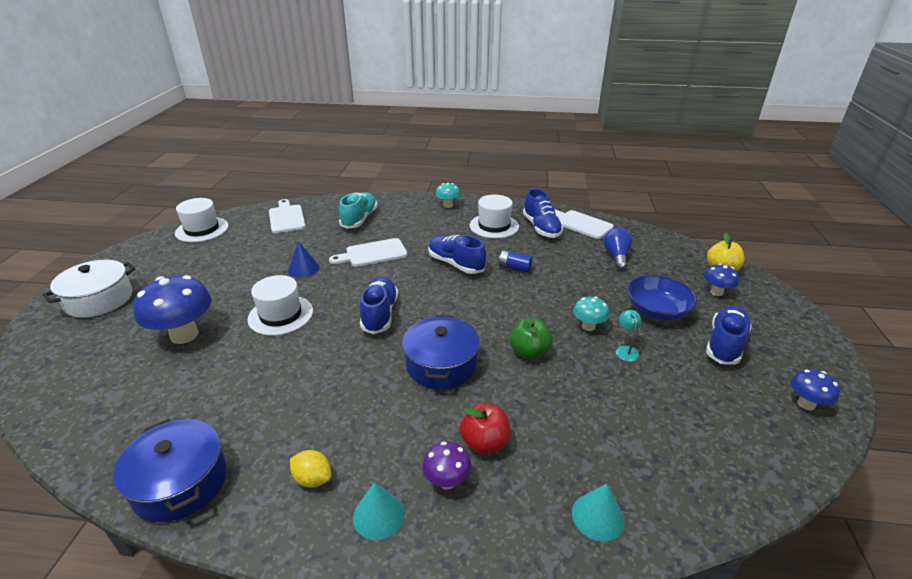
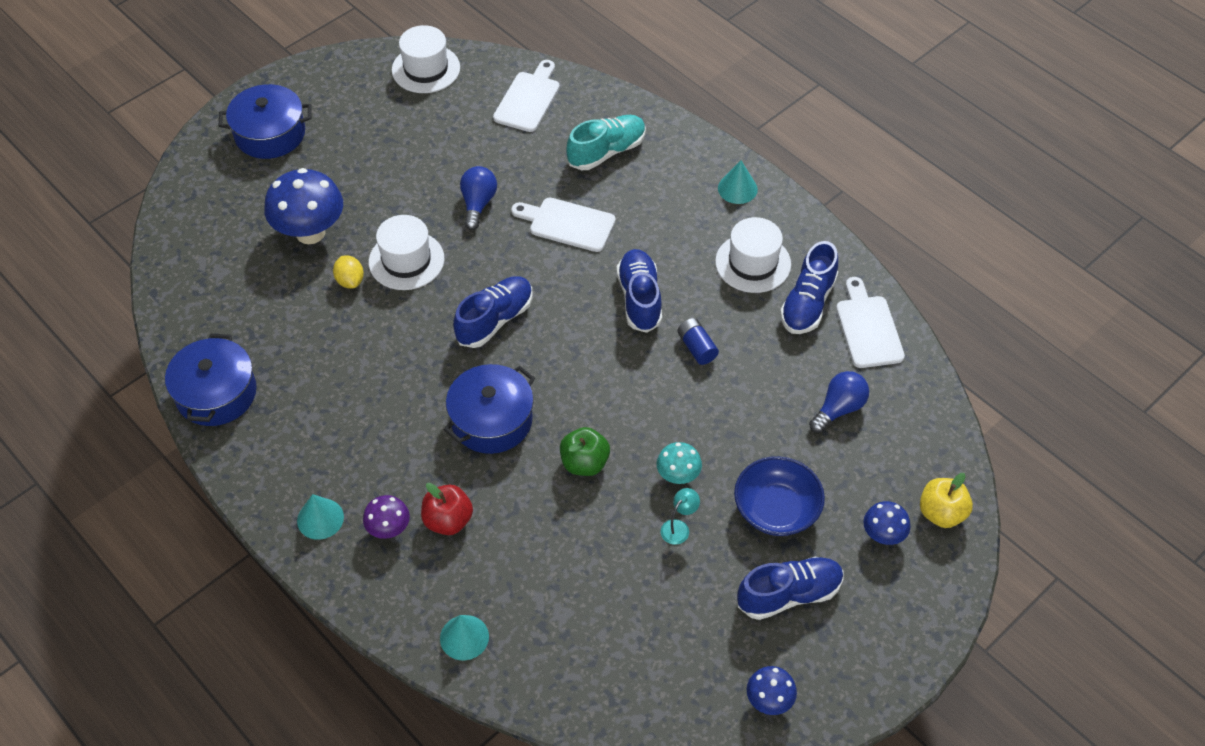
camera: 40 degrees right, 20 degrees up
white pot [43,260,135,318] -> blue pot [219,84,312,159]
blue cone [288,241,319,278] -> blue light bulb [460,166,497,230]
yellow lemon [290,450,331,488] -> yellow lemon moved to [333,256,364,288]
turquoise mushroom [435,183,460,208] -> turquoise cone [718,160,758,204]

